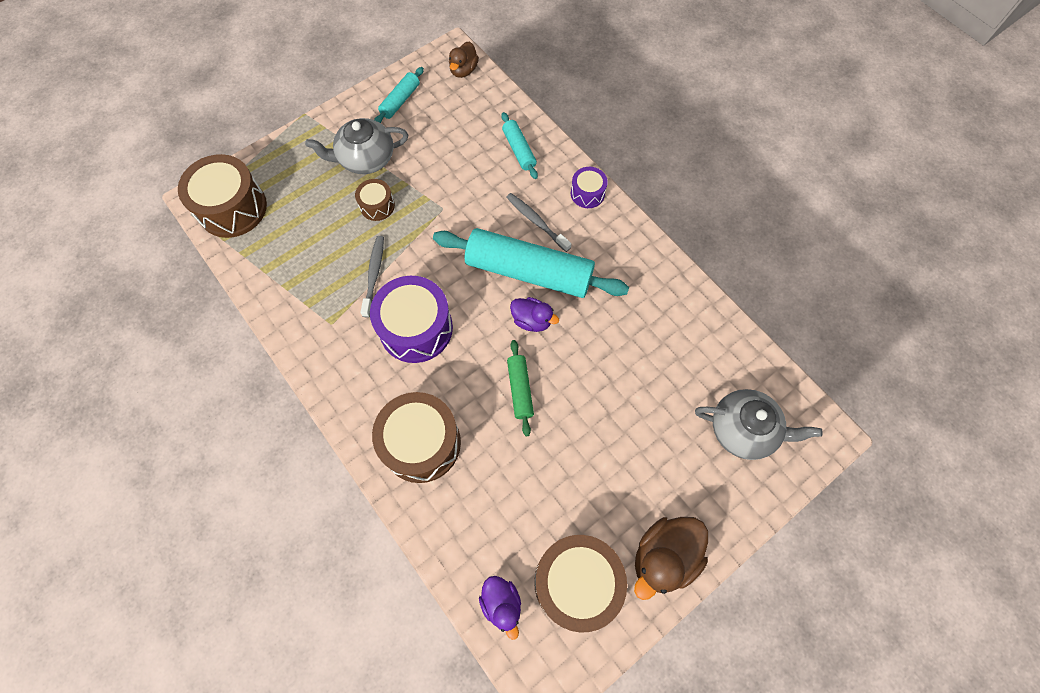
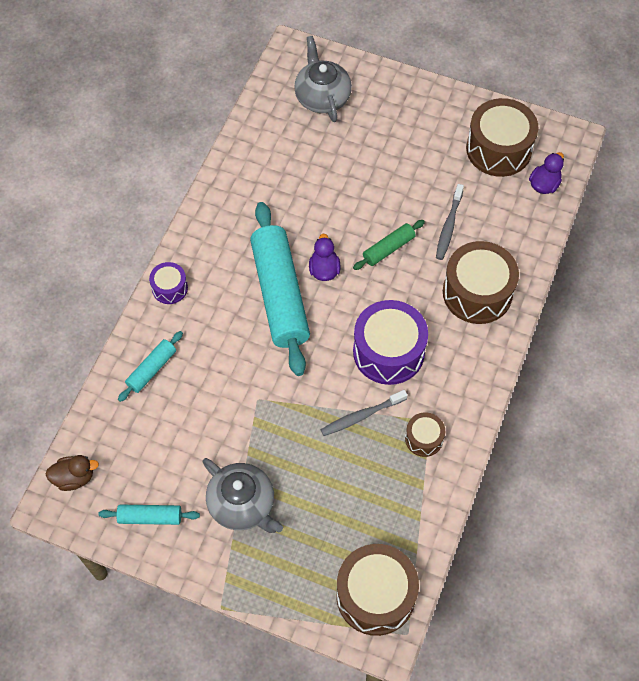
camera: 120 degrees left, 5 degrees down
brown drum [355,179,395,221] -> brown drum moved to [405,412,445,457]
grey toothbrush [506,193,572,252] -> grey toothbrush moved to [436,184,464,260]
brown duck [634,517,708,600] -> none

